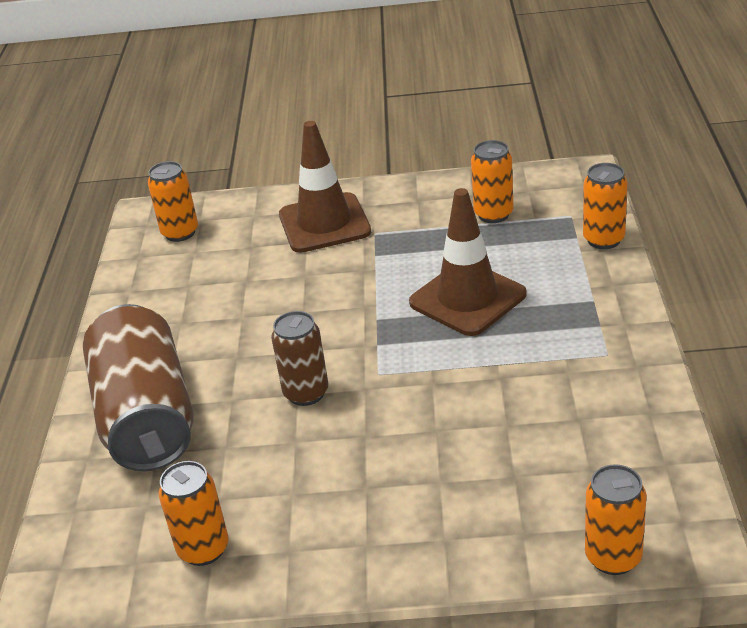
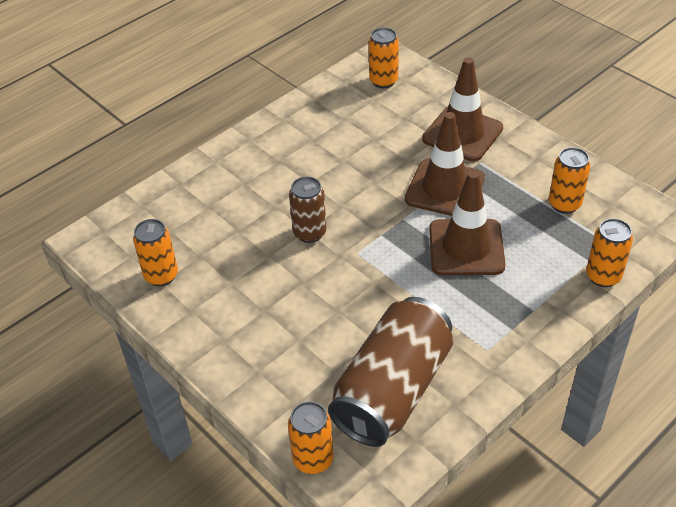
camera: 45 degrees right, 10 degrees up
brown can [83,304,194,471] -> brown can moved to [328,297,453,447]
none -> brown traffic cone [405,112,485,216]

